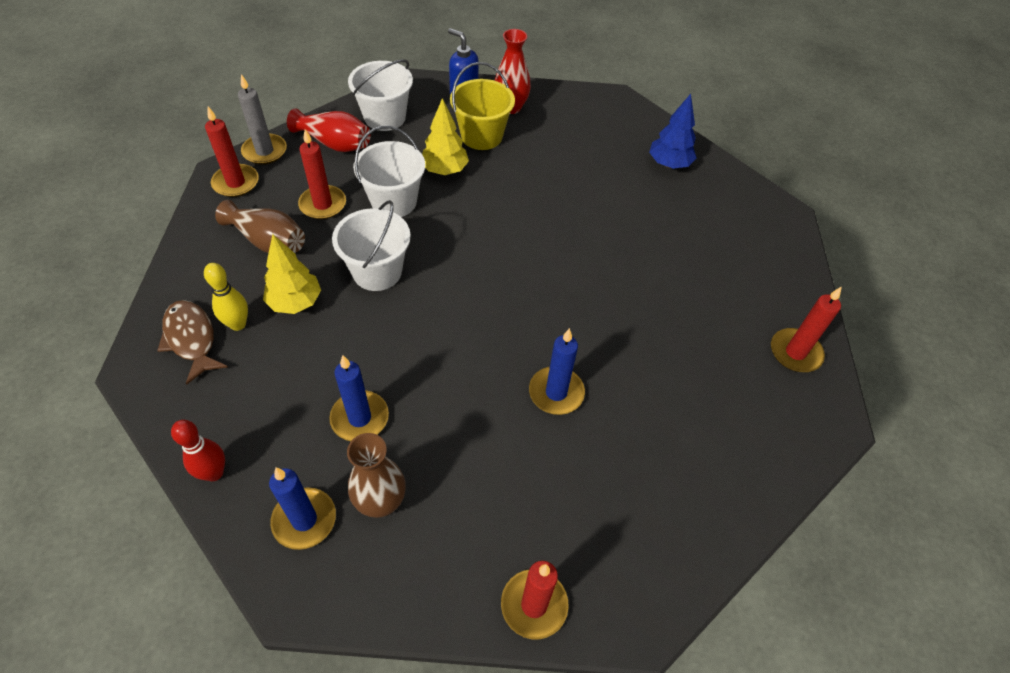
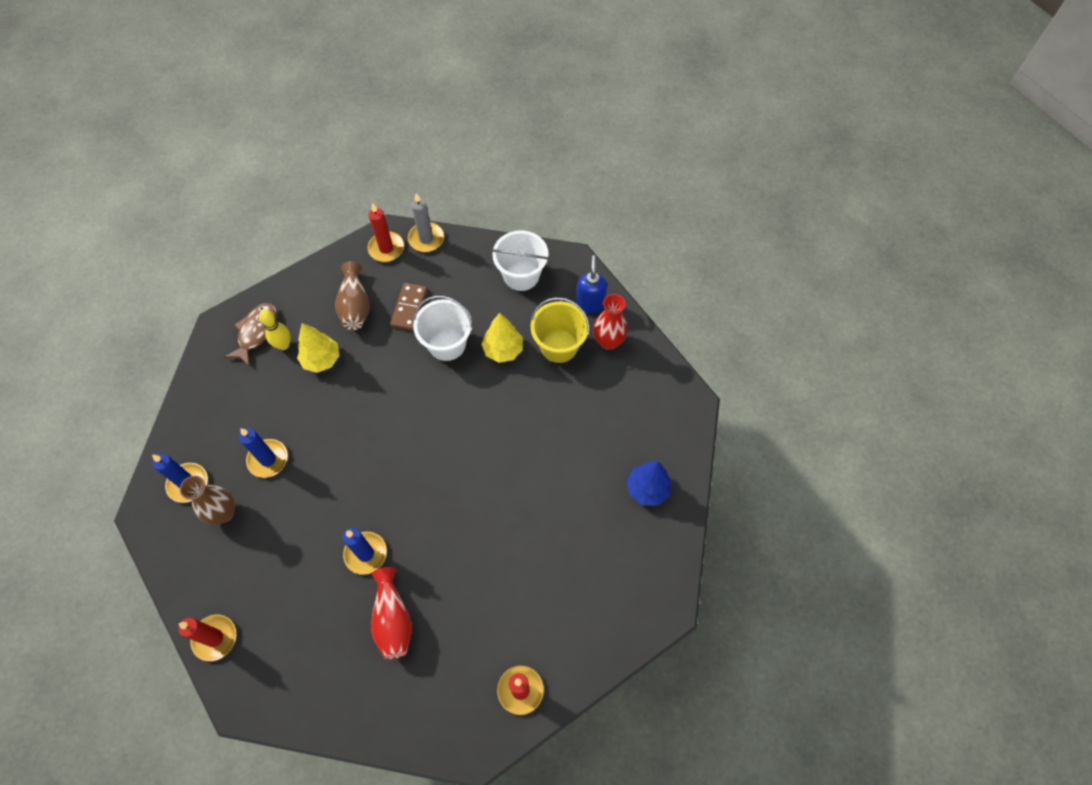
camera: 55 degrees right, 10 degrees up
red bowling pin [171,420,225,481] -> none
red vase [287,108,371,152] -> red vase moved to [371,567,412,659]
red candle [298,129,346,219] -> brown domino [390,283,427,331]
white bucket [332,200,411,291] -> none

